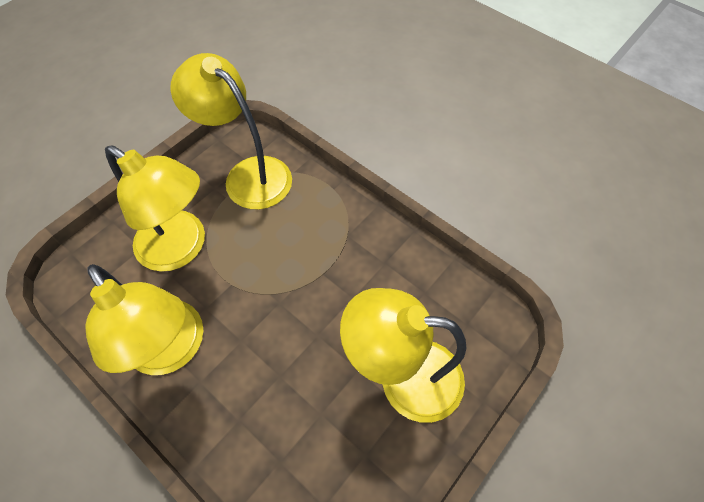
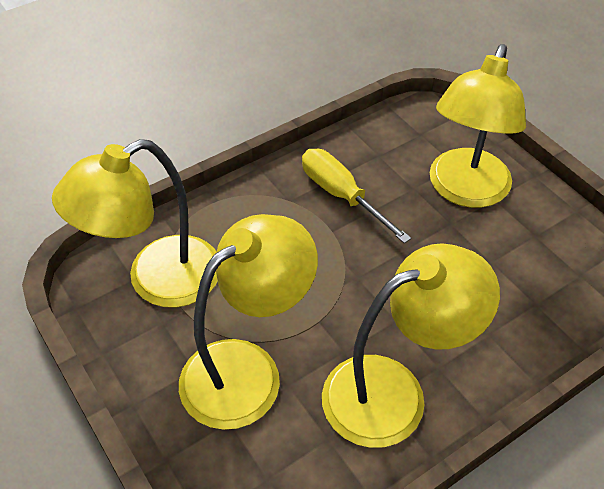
camera: 75 degrees left, 10 degrees down
none -> yellow screwdriver [302,148,411,244]

